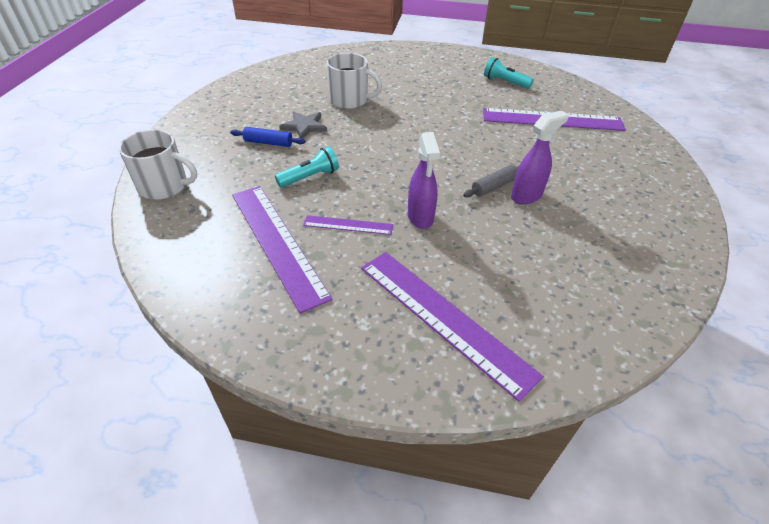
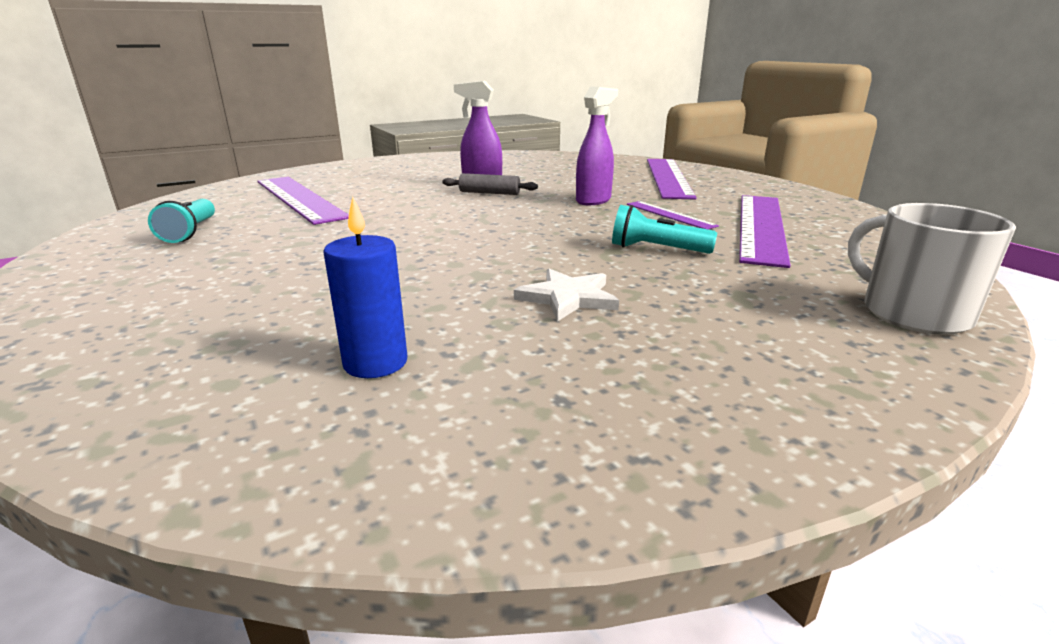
camera: 130 degrees left, 20 degrees down
blue rolling pin [230,127,305,147] -> none
grey star [279,111,327,138] -> white star [514,268,619,322]
white mug [327,53,382,109] -> none
none -> blue candle [323,196,407,378]

